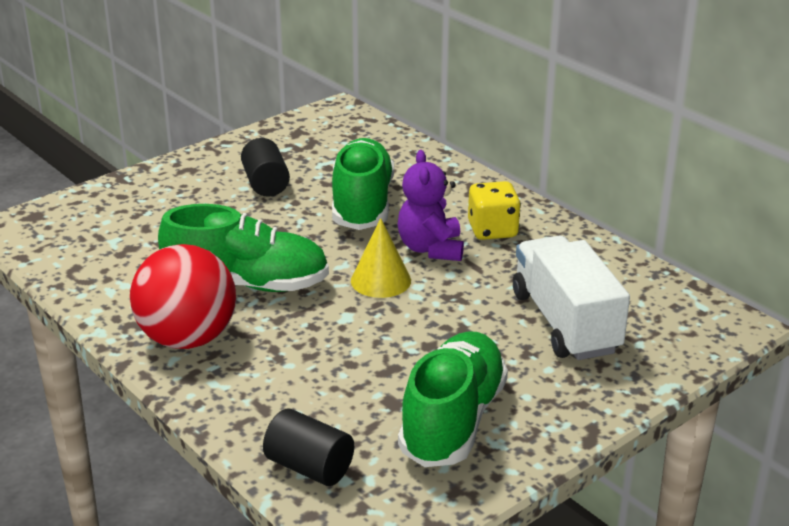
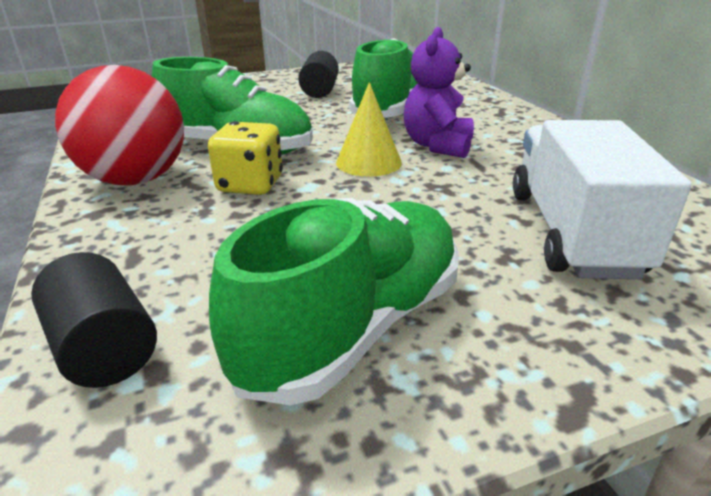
camera: 20 degrees right, 0 degrees up
yellow dice [468,181,521,240] -> yellow dice moved to [208,121,283,195]

